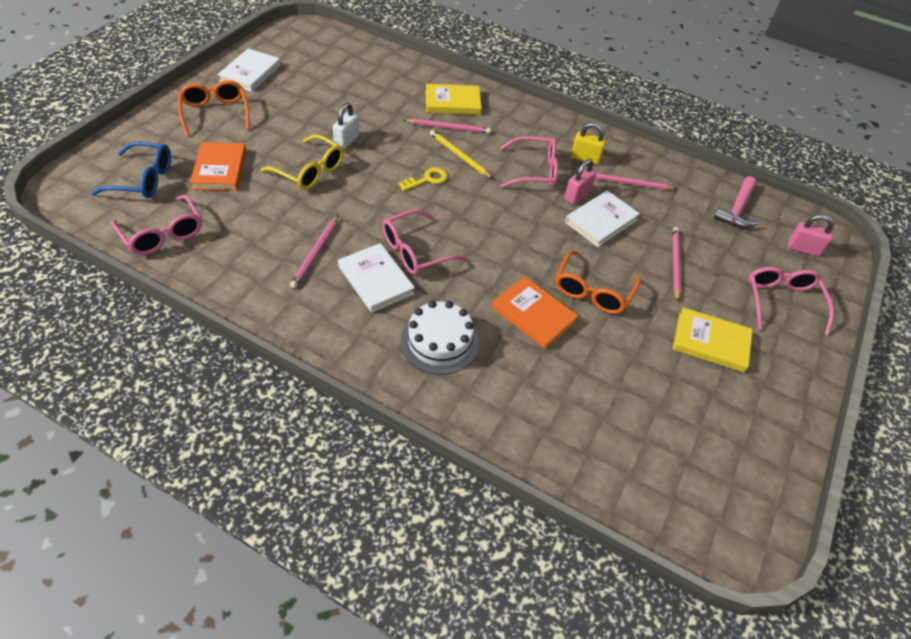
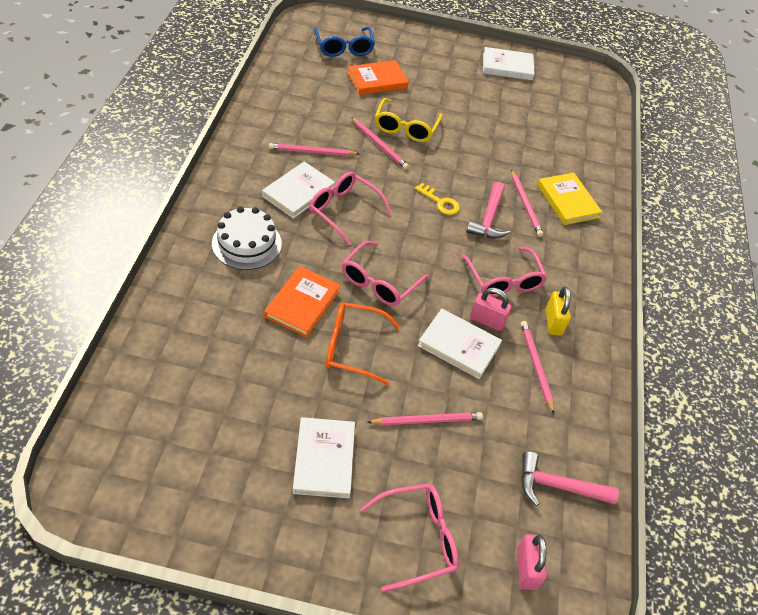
camera: 70 degrees right, 0 degrees up
pink glasses [111,195,202,255] -> pink glasses moved to [342,241,429,306]
orange glasses [178,80,250,136] -> none
white padlock [333,102,359,150] -> none
yellow pencil [430,130,493,179] -> pink hammer [466,182,510,239]
yellow book [673,307,753,372] -> white book [293,417,355,498]
none -> pink pencil [351,117,409,169]

